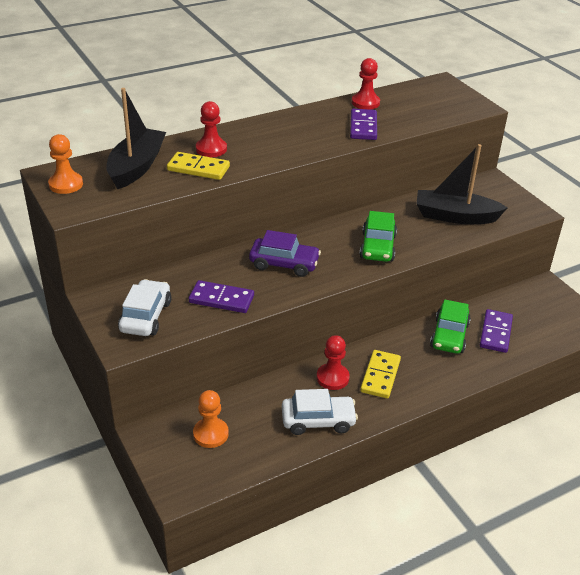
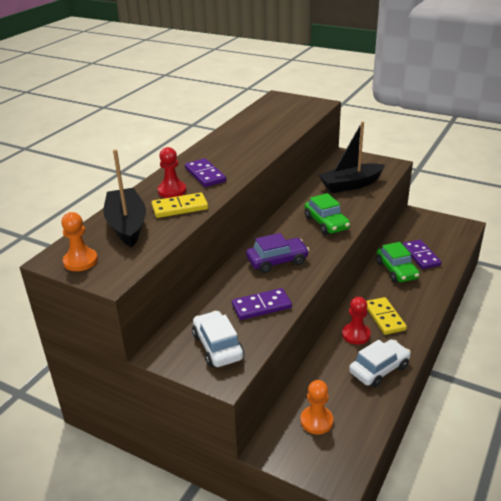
camera: 30 degrees left, 5 degrees down
purple domino [350,109,377,140] -> purple domino moved to [185,158,226,187]
red pawn [352,58,380,110] -> none

